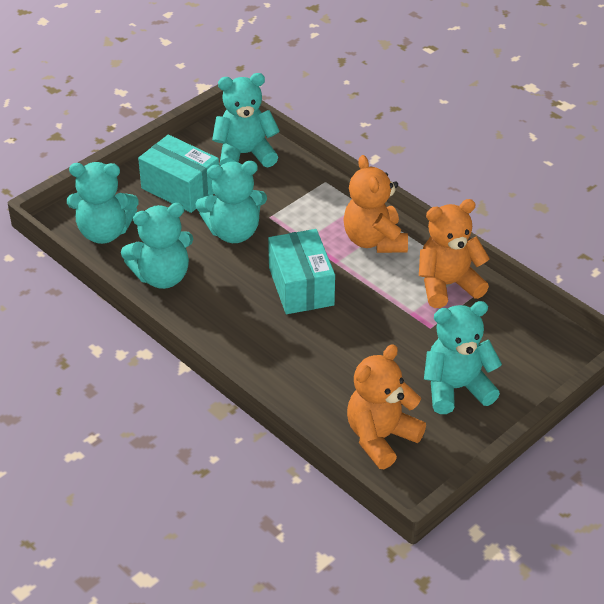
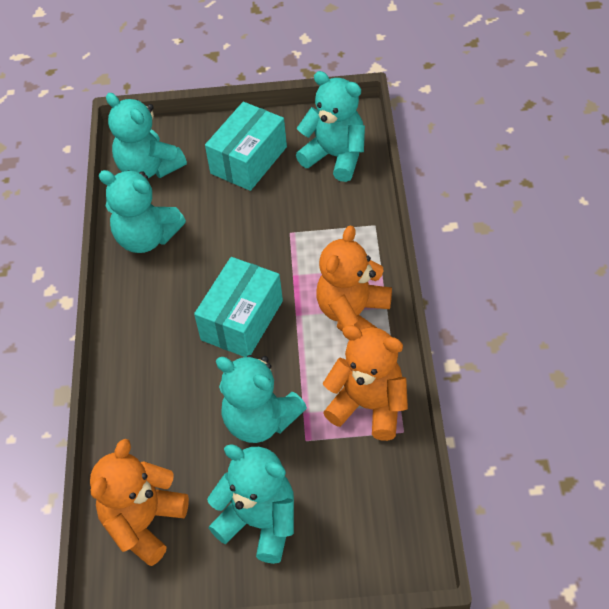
camera: 45 degrees right, 10 degrees up
turquoise box [138,134,219,213] -> turquoise box turned 45 degrees clockwise [205,102,287,191]
turquoise teddy bear [195,161,267,243] -> turquoise teddy bear moved to [216,355,307,443]
orange teddy bear [347,344,426,469] -> orange teddy bear turned 60 degrees counterclockwise [90,439,189,566]

